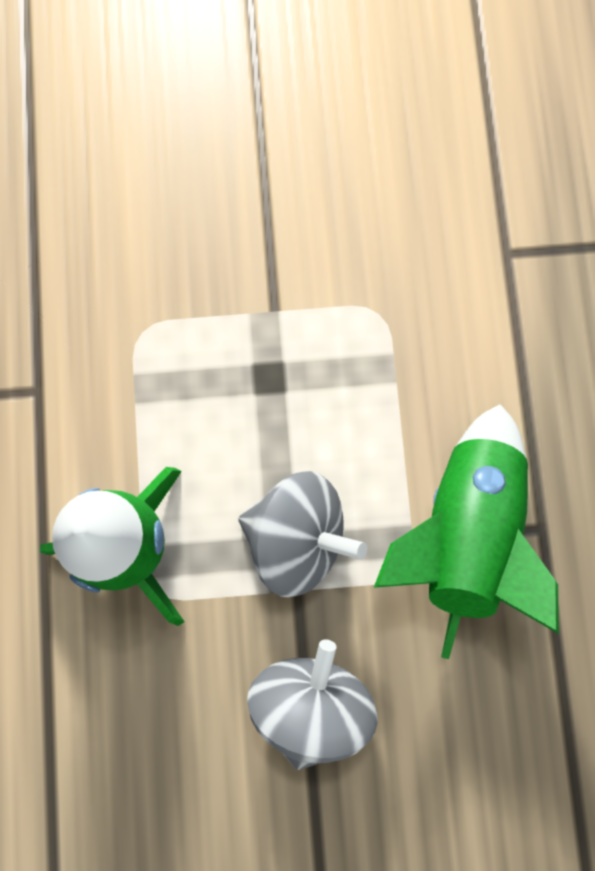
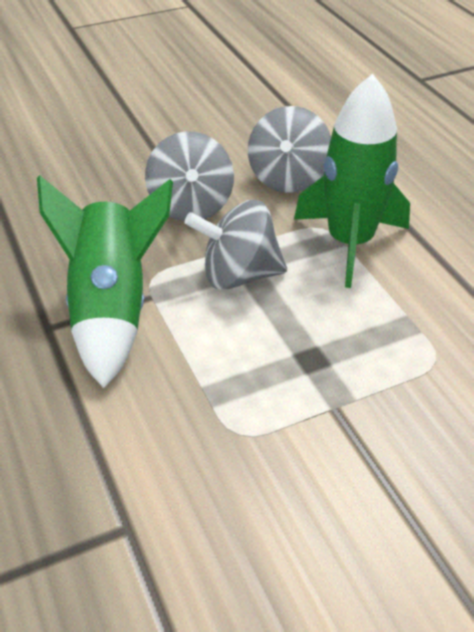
camera: 160 degrees right, 35 degrees down
none -> grey spinning top [248,106,331,193]

